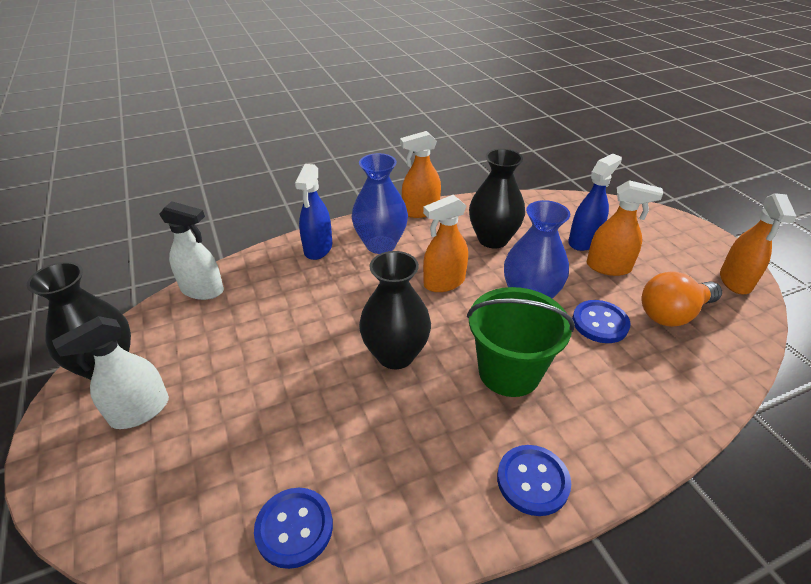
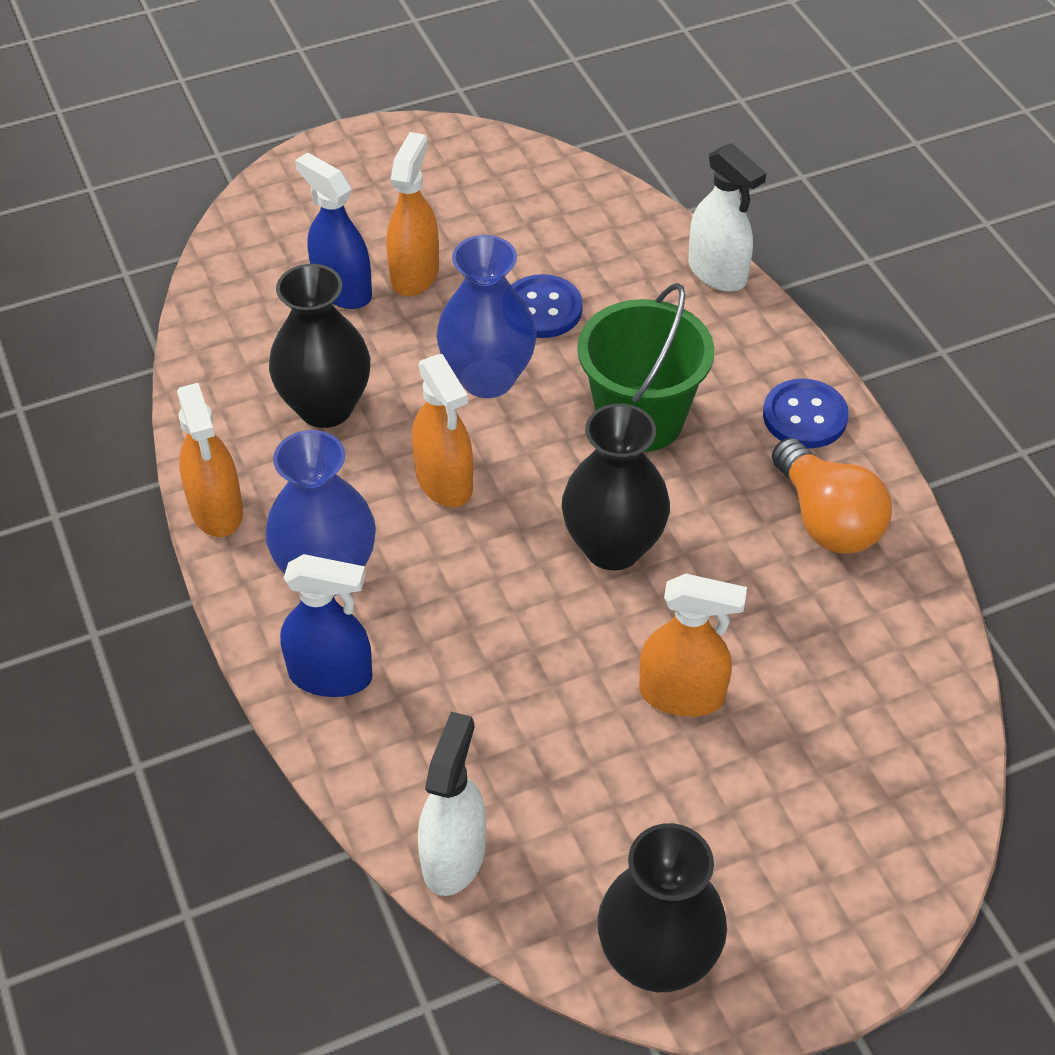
camera: 90 degrees left, 10 degrees up
white spray bottle [52,316,169,429] -> white spray bottle moved to [688,143,766,292]
blue button [254,488,333,569] -> none
orange light bulb [642,271,722,327] -> orange light bulb moved to [772,438,892,554]
orange spray bottle [720,193,797,294] -> orange spray bottle moved to [639,574,747,717]

